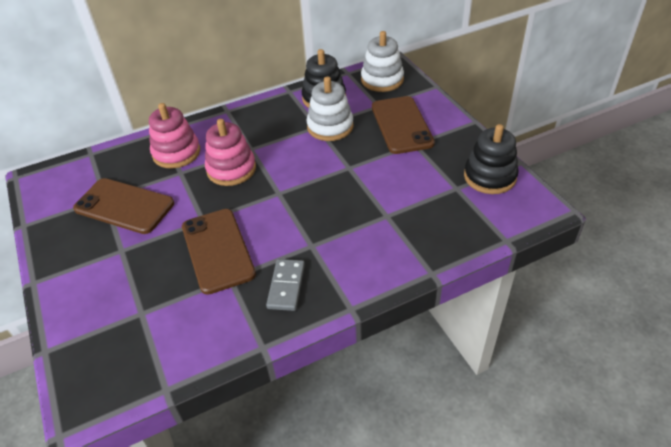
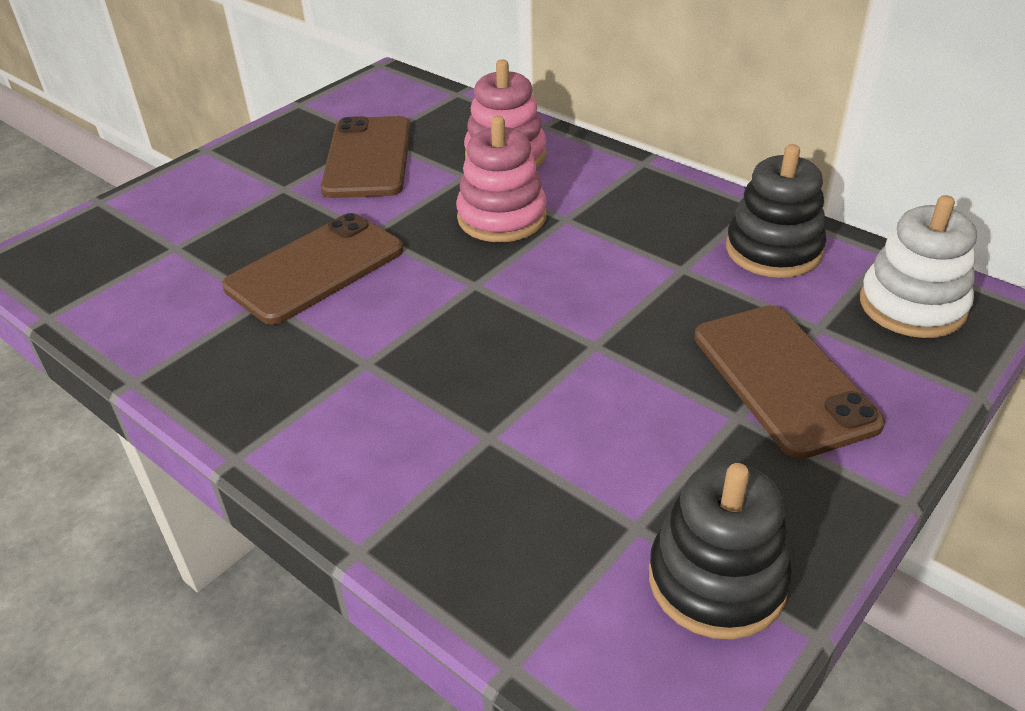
camera: 65 degrees right, 5 degrees down
grey domino [266,259,305,311] -> none
white stacking toy [307,77,354,141] -> none
brown phone [372,96,435,154] -> brown phone turned 75 degrees counterclockwise [694,305,885,459]

